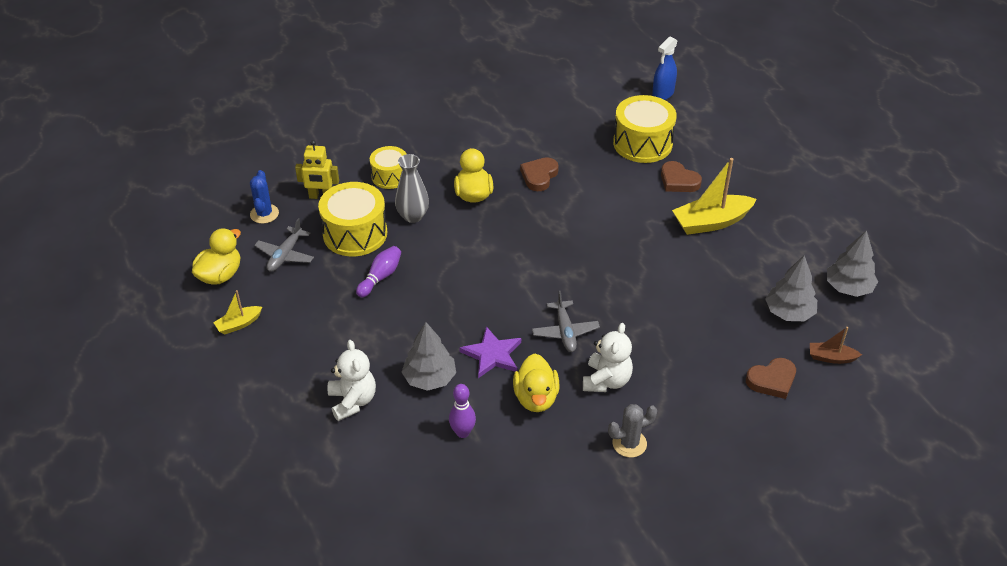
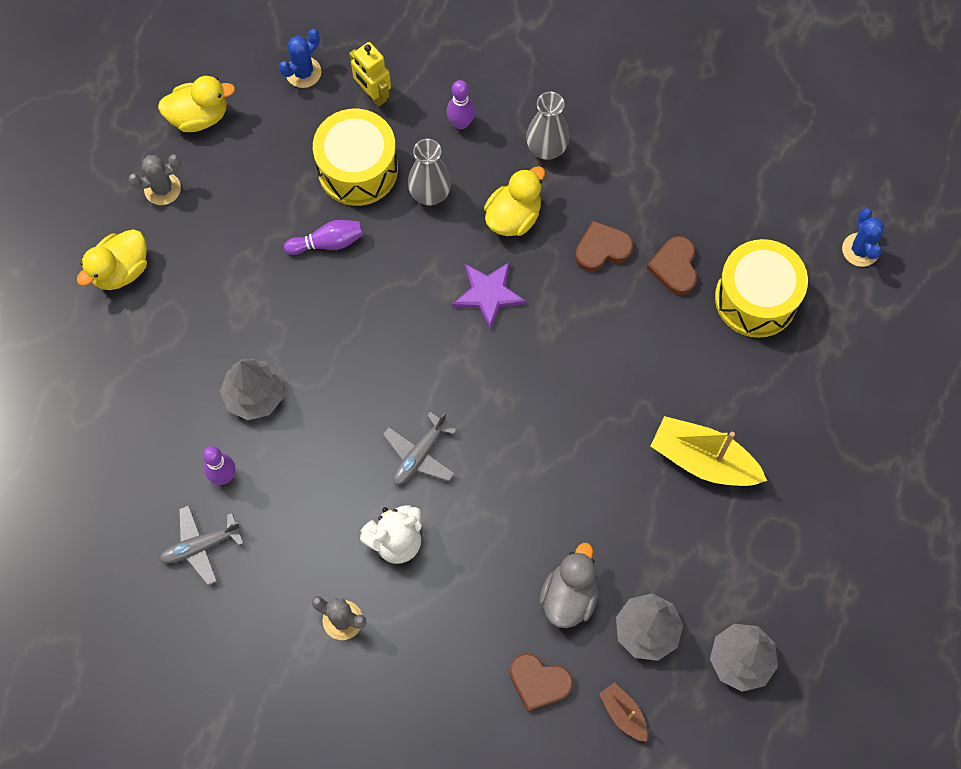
camera: 45 degrees right, 25 degrees up
yellow boat [213,290,262,335] -> grey cactus [128,154,181,205]
grey plane [254,218,314,272] -> grey plane moved to [159,505,244,586]
white teddy bear [328,340,376,421] -> none
yellow drum [370,146,406,189] -> purple bowling pin [447,80,475,129]
purple star [460,326,521,378] -> purple star moved to [452,262,526,330]
yellow duck [513,353,559,412] -> yellow duck moved to [77,229,147,290]
blue spray bottle [652,36,677,100] -> blue cactus [842,208,884,267]
brown heart [661,161,702,192] -> brown heart moved to [646,236,697,295]
none -> grey vase [526,92,569,160]
none -> grey duck [539,543,598,628]

